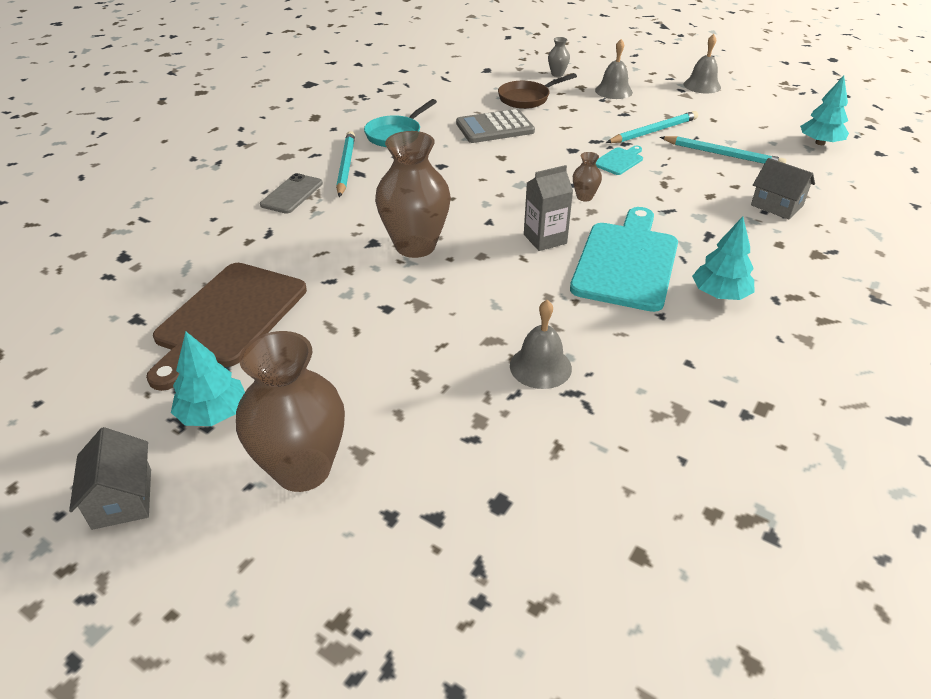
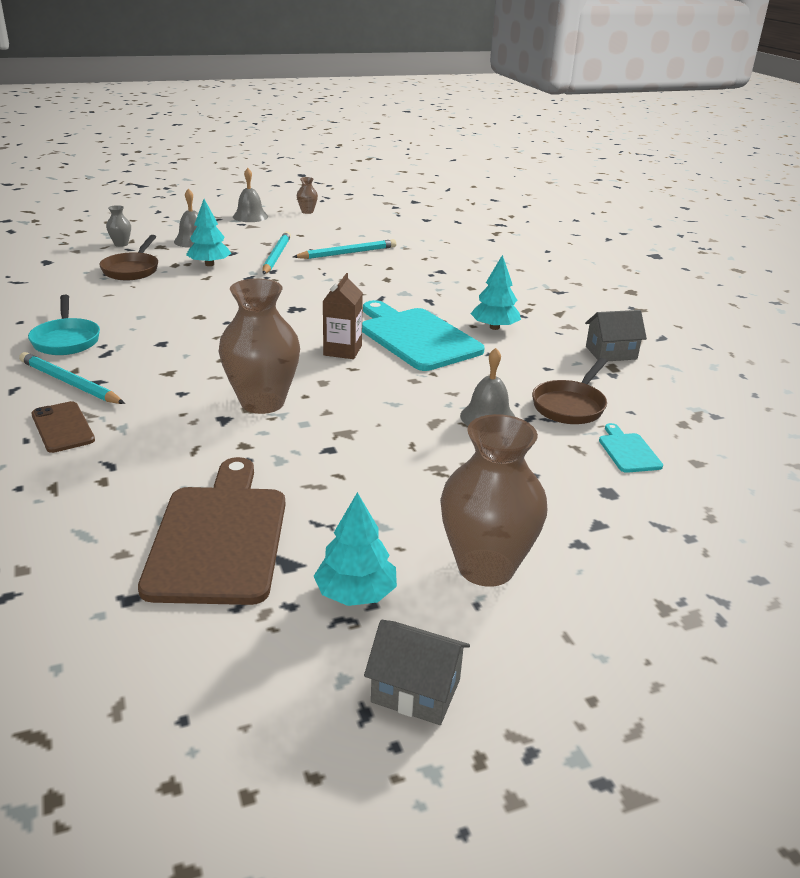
camera: 55 degrees left, 10 degrees down
brown cutting board [146,263,307,391] -> brown cutting board turned 150 degrees counterclockwise [138,457,285,605]
grey phone [260,173,323,214] -> brown phone [31,401,95,453]
grey calculator [456,109,535,143] -> none
grey carton [524,165,573,251] -> brown carton [323,273,363,359]
brown vase [573,152,602,201] -> brown vase moved to [297,177,318,214]
turquoise cutting board [596,146,643,175] -> turquoise cutting board moved to [599,423,663,473]
grey house [751,158,815,219] -> grey house moved to [585,310,647,361]
turquoise tree [800,76,849,145] -> turquoise tree moved to [186,199,231,266]
none -> brown pan [532,358,608,424]

